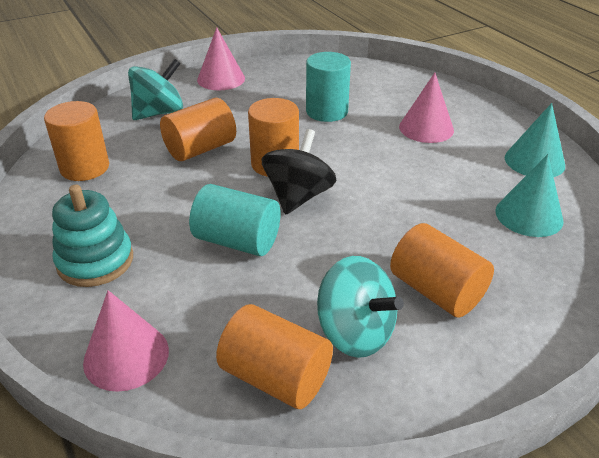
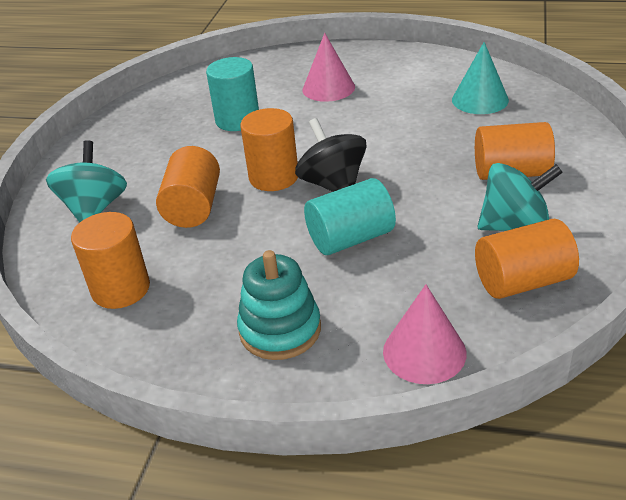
camera: 45 degrees left, 0 degrees up
pink cone [197,27,245,90] -> none
turquoise cone [505,103,565,177] -> none

